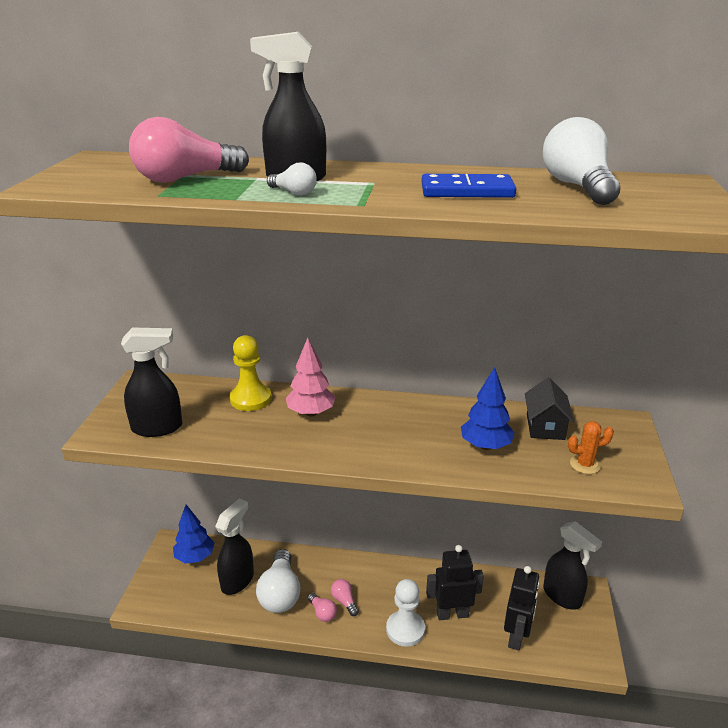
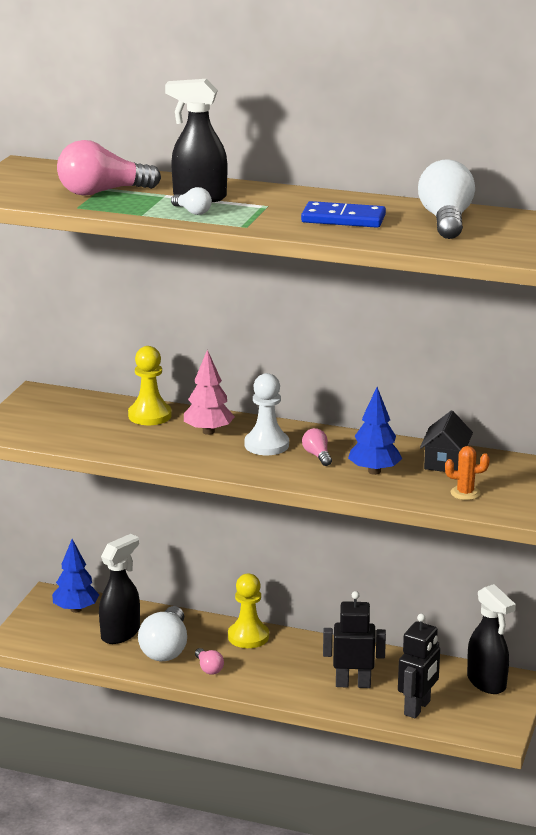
camera: 10 degrees right, 5 degrees down
black spray bottle [121,327,182,437] -> none
pink light bulb [331,579,359,616] -> pink light bulb moved to [302,428,332,466]
white pawn [386,579,425,647] -> white pawn moved to [245,373,289,455]
none -> yellow pawn [228,573,269,648]

